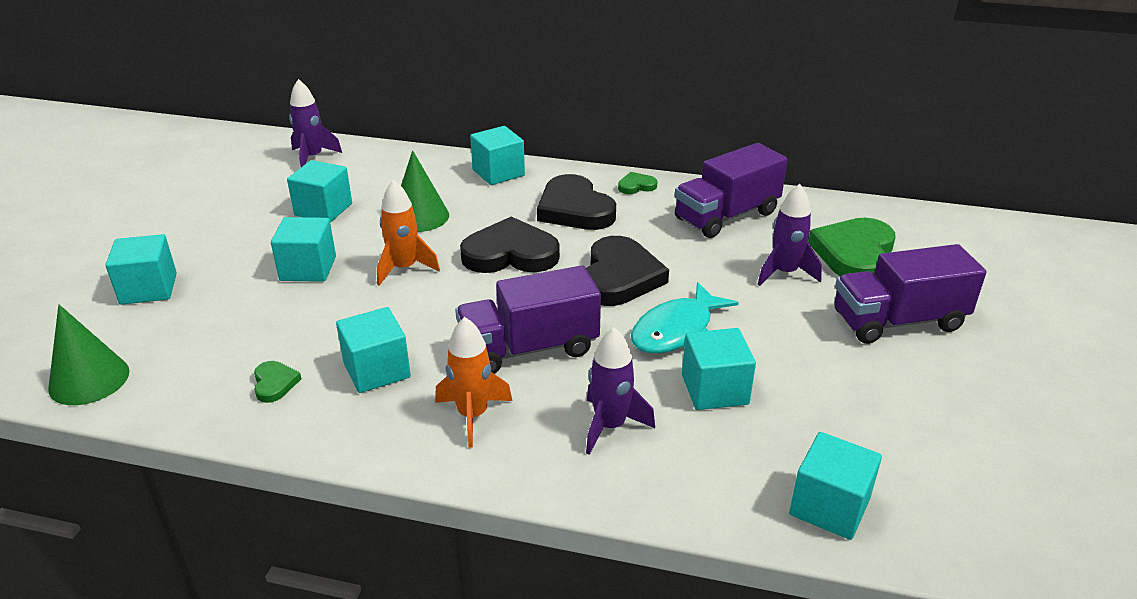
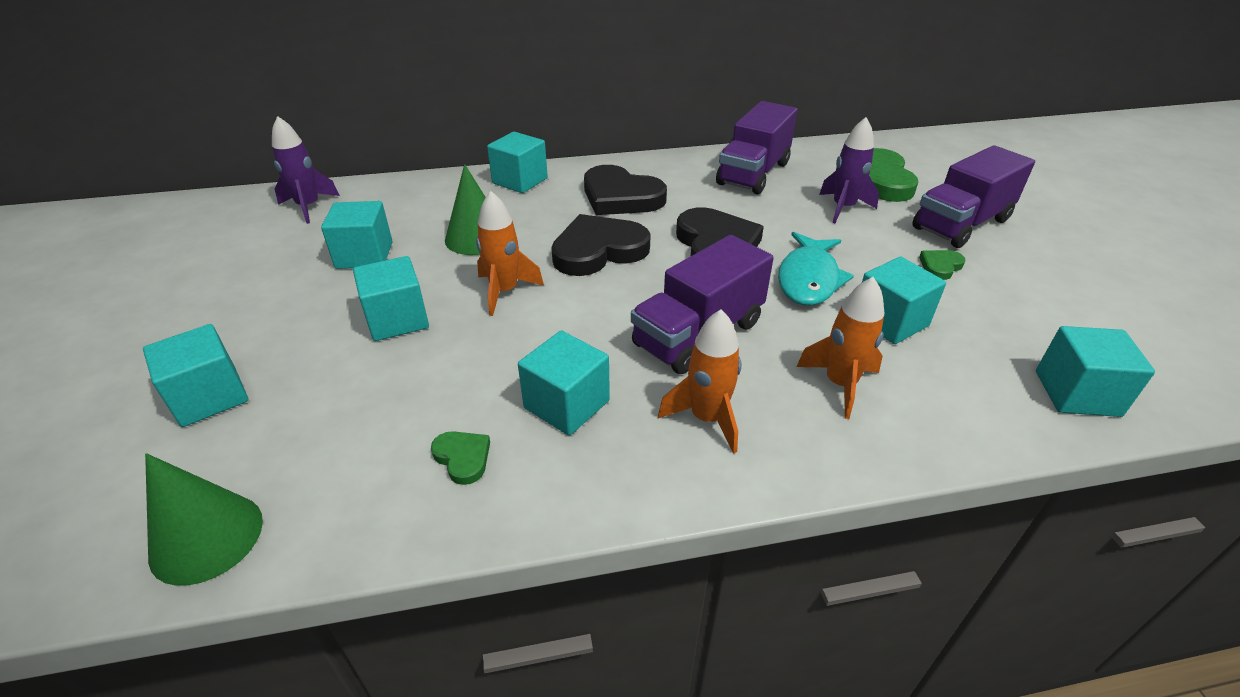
camera: 25 degrees left, 5 degrees up
purple rocket [586,327,655,455] -> orange rocket [796,277,884,419]
green heart [618,172,657,194] -> green heart moved to [919,250,966,280]

